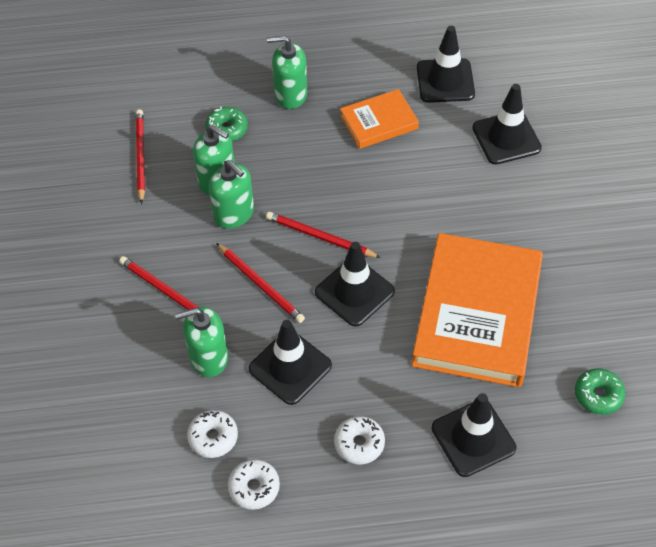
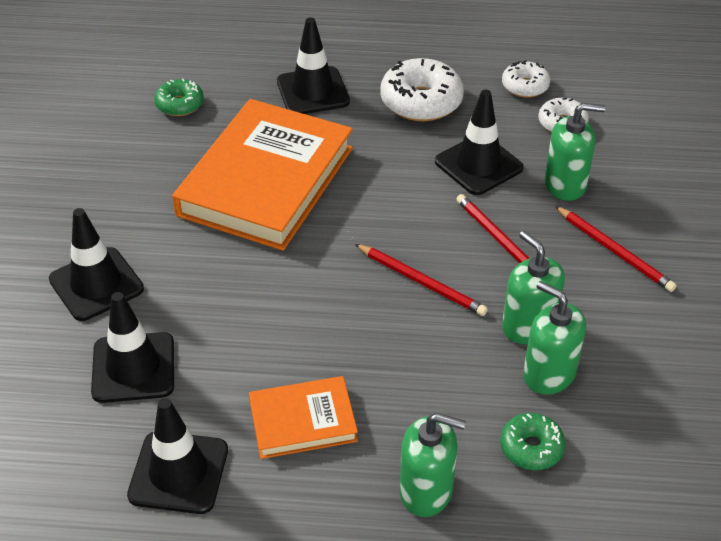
camera: 170 degrees left, 10 degrees down
red pencil [136,109,145,204] -> none
black traffic cone [315,242,395,327] -> black traffic cone moved to [49,208,144,321]
white donut [334,416,385,464] -> white donut [380,58,464,121], size x1.71

